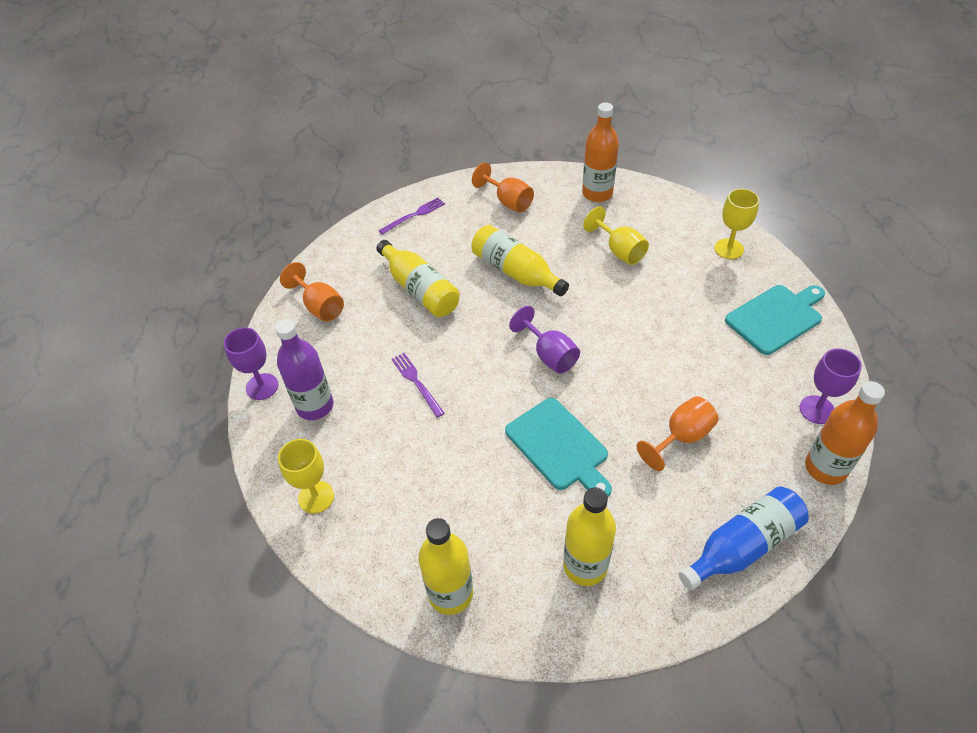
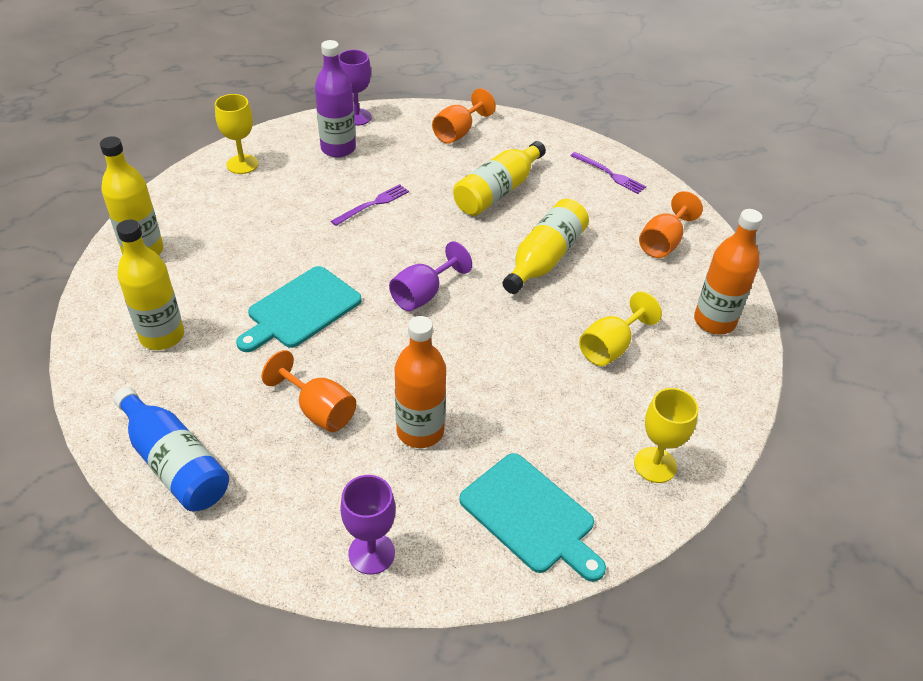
camera: 75 degrees right, 5 degrees down
orange bottle [805,381,885,485] -> orange bottle moved to [395,316,446,448]

